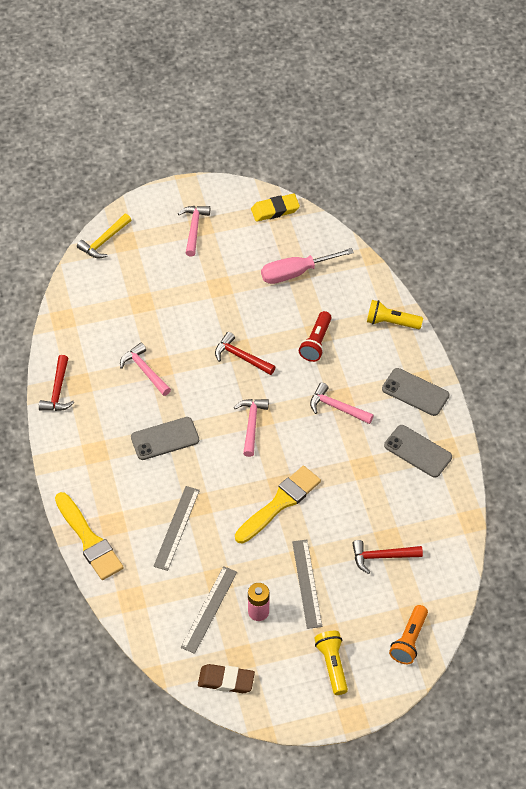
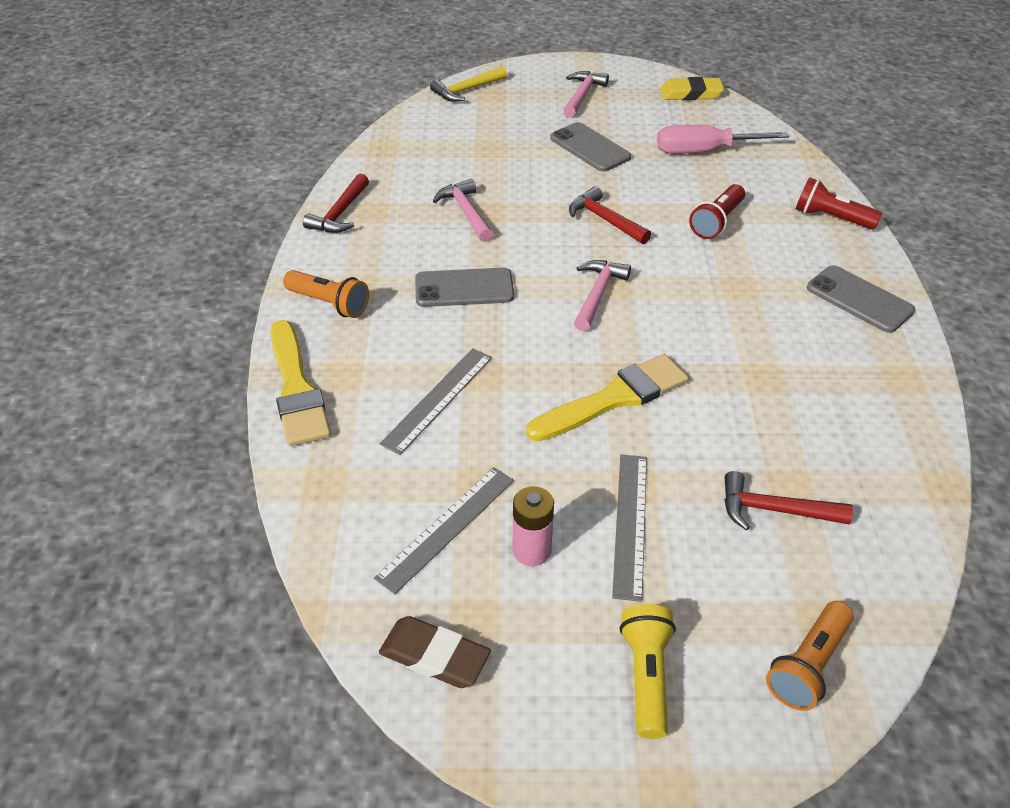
camera: 15 degrees right, 10 degrees down
pink hammer [310,382,374,424] -> none
yellow flashlight [367,300,423,329] -> red flashlight [796,177,882,230]
grey phone [384,425,452,478] -> grey phone moved to [550,122,631,172]
none -> orange flashlight [283,270,369,318]

